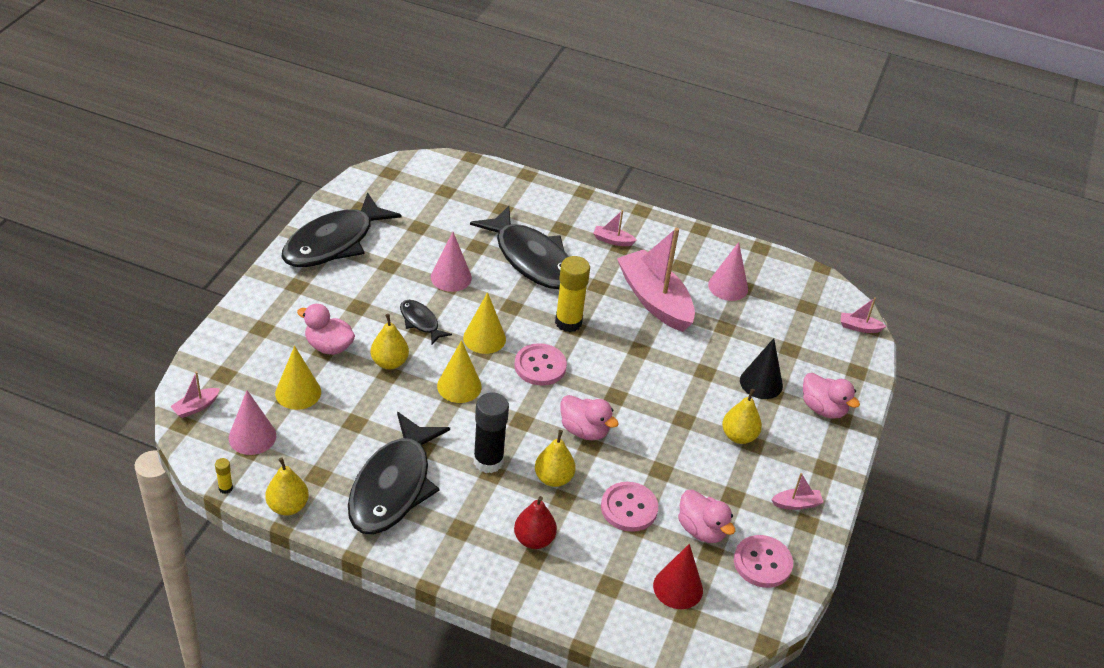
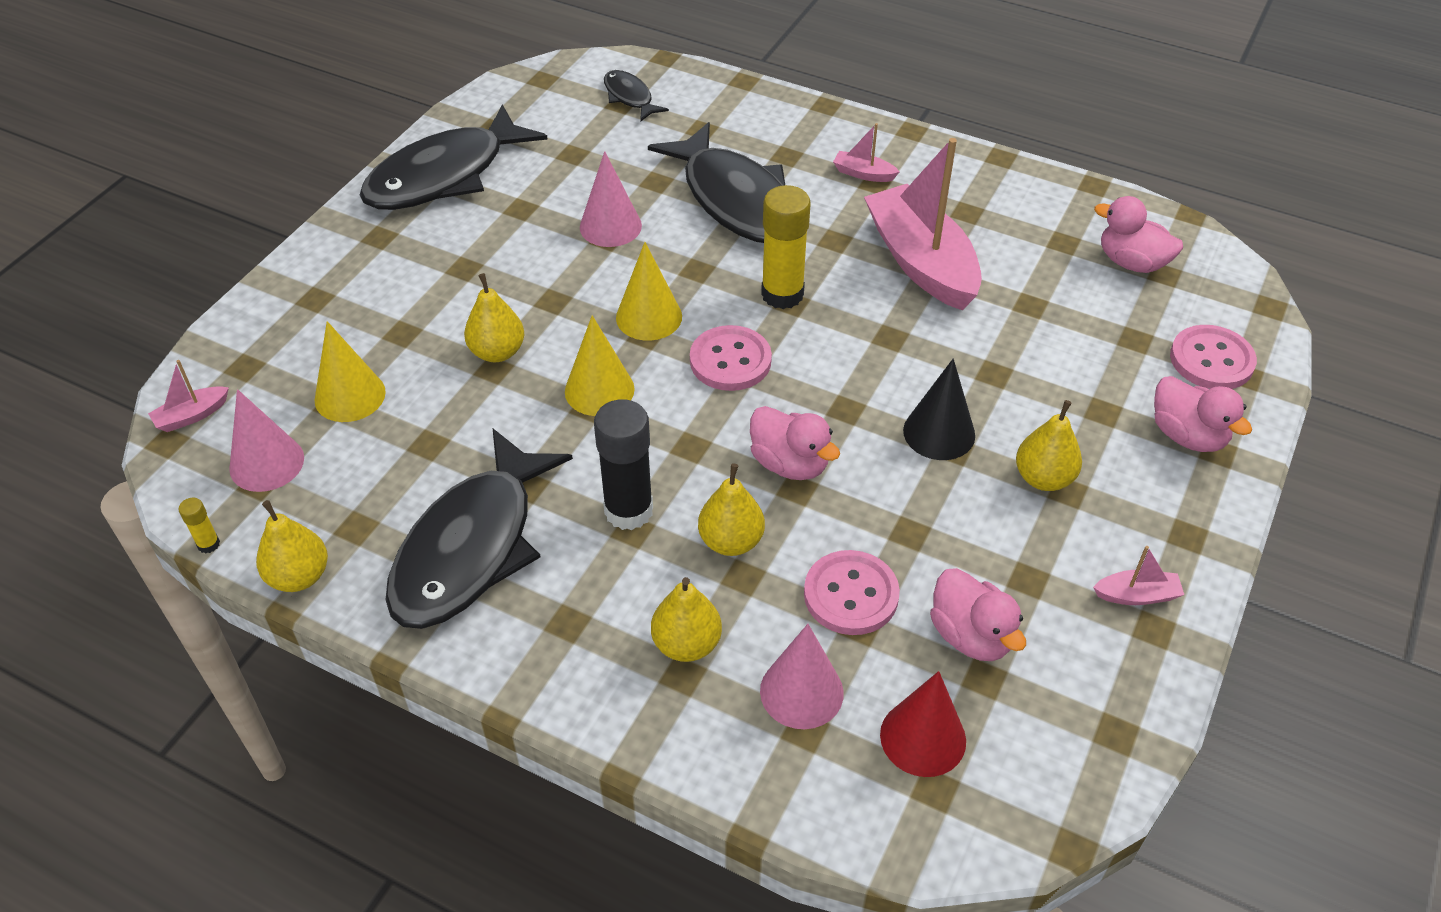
camera: 10 degrees right, 5 degrees up
pink duck [297,304,355,355] -> pink duck moved to [1094,196,1183,273]
black fish [400,300,452,344] -> black fish moved to [604,70,669,122]
red pear [514,496,557,549] -> yellow pear [651,577,722,662]
pink cone [708,242,748,301] -> pink cone moved to [760,624,844,729]
pink button [734,535,793,588] -> pink button moved to [1170,325,1257,389]
black cone [740,338,783,399] -> black cone moved to [903,359,975,460]
pink boat [841,297,887,333] -> none

